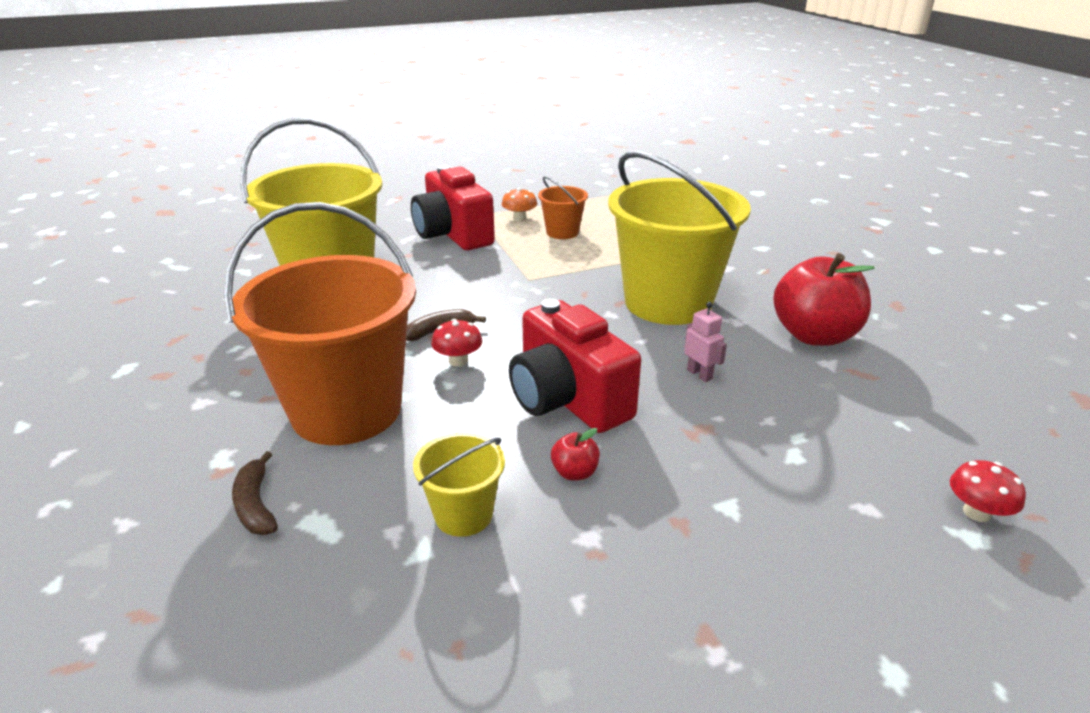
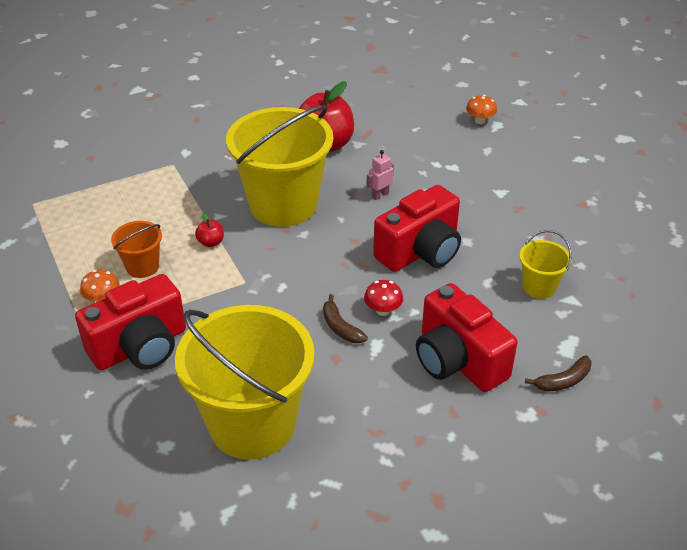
camera: 95 degrees left, 10 degrees up
orange bucket [224,202,416,445] -> red camera [416,283,518,392]
red apple [551,428,600,481] -> red apple moved to [195,213,224,247]
red mushroom [950,460,1026,522] -> orange mushroom [466,95,497,124]

